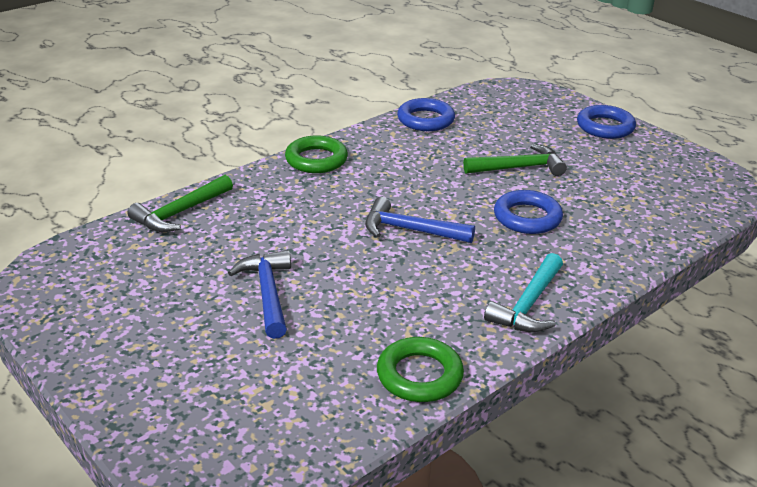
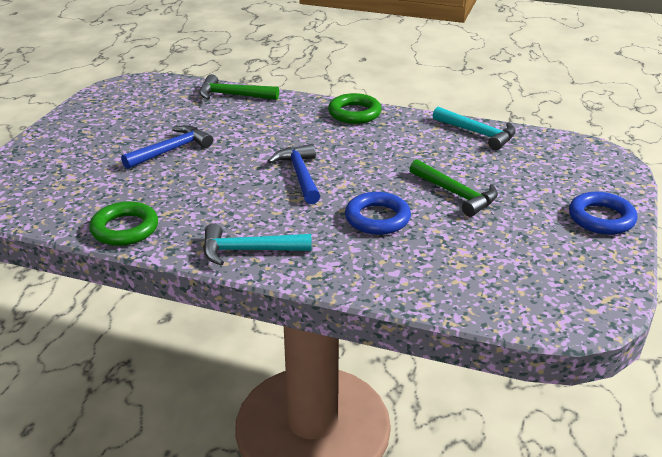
camera: 60 degrees right, 0 degrees up
blue ring [397,98,455,131] -> turquoise hammer [433,107,516,150]

